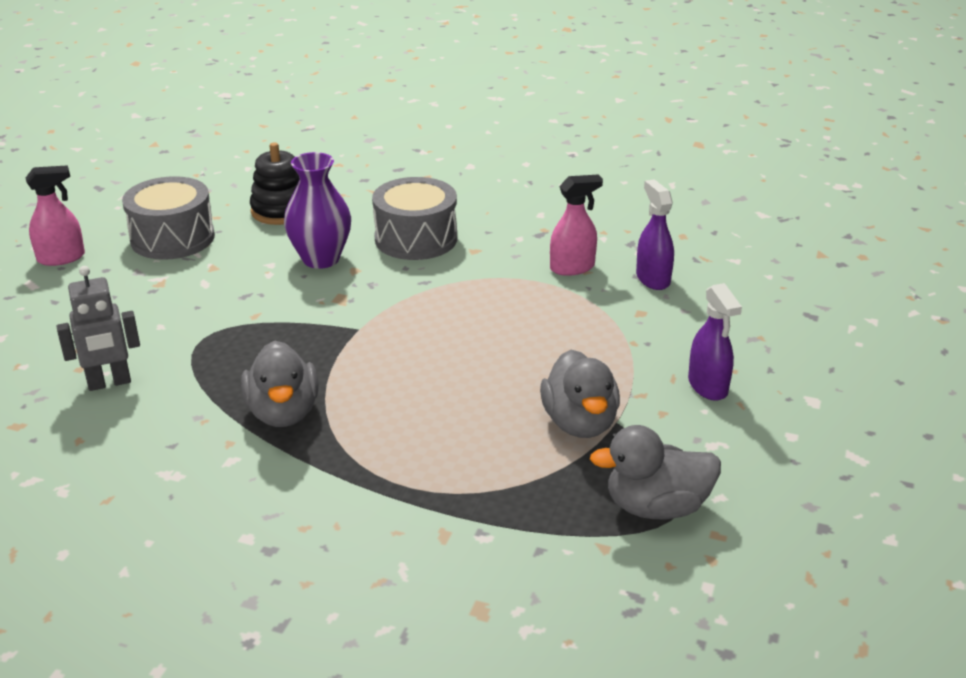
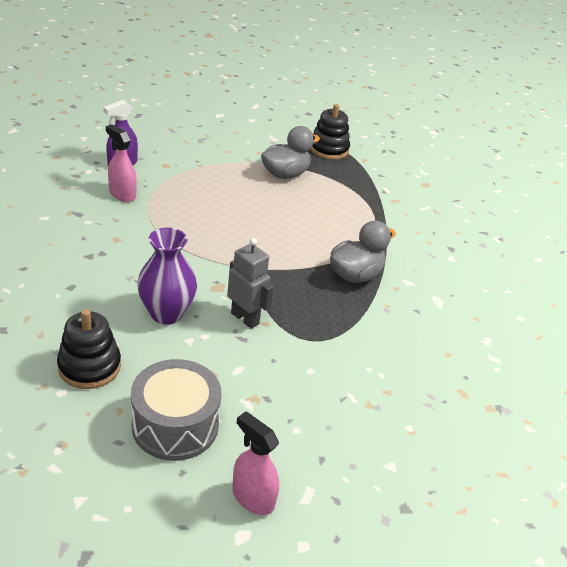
camera: 120 degrees left, 5 degrees up
grey robot [57,266,140,391] -> grey robot moved to [227,238,274,329]
grey drum [372,177,457,260] -> none
grey duck [590,425,721,519] -> black stacking toy [310,104,350,160]
purple spray bottle [688,283,742,401] -> none

